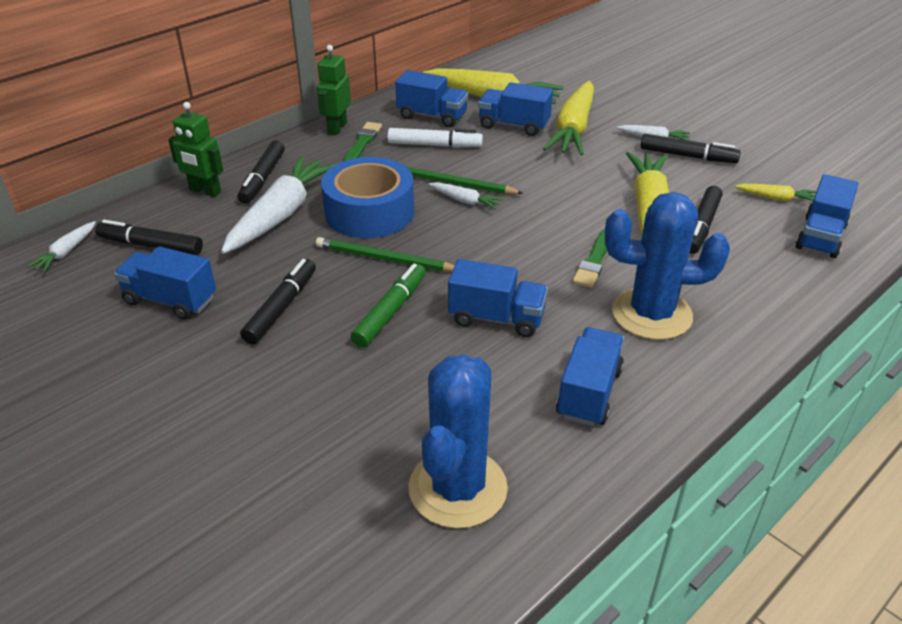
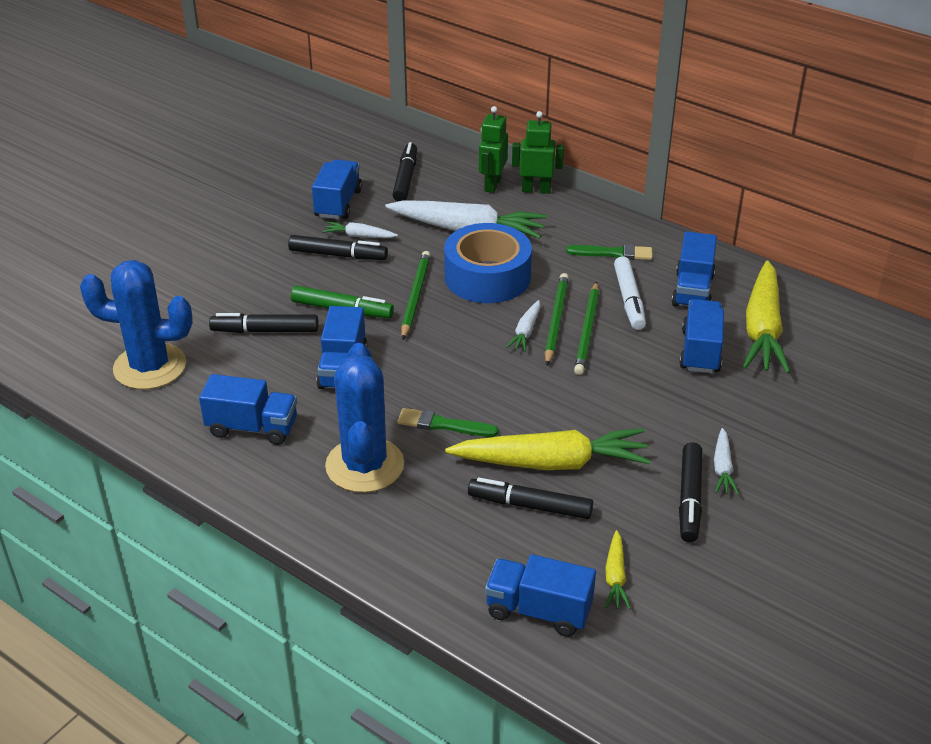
camera: 80 degrees right, 0 degrees up
white carrot [27,221,96,272] -> white carrot moved to [323,222,398,238]
black marker [237,140,285,204] -> black marker moved to [209,313,318,333]
green robot [317,45,351,135] -> green robot moved to [512,111,564,194]
yellow carrot [543,81,594,155] -> none
none -> green pencil [574,282,599,375]

